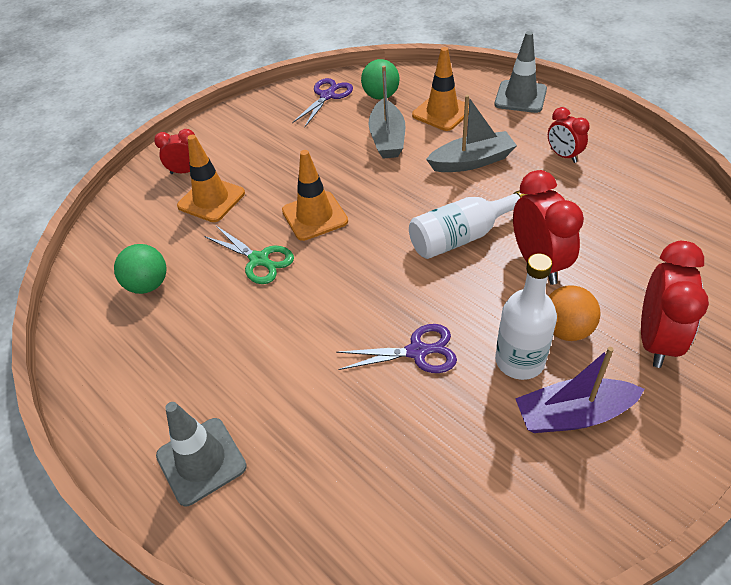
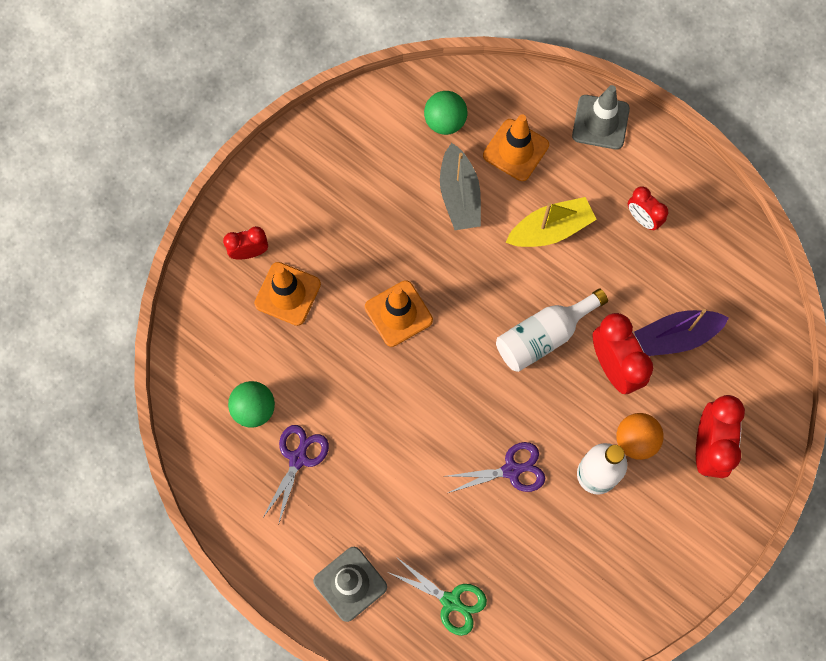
camera: 10 degrees left, 25 degrees up
green scissors [204,226,294,284] -> green scissors moved to [388,559,487,636]
purple scissors [292,78,353,127] -> purple scissors moved to [262,425,329,523]
grey boat [426,95,517,172] -> yellow boat [506,197,597,247]
purple boat [515,347,644,433] -> purple boat moved to [634,309,729,356]

